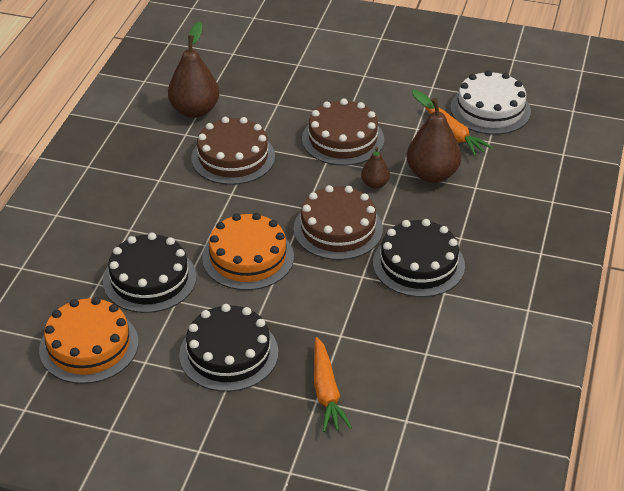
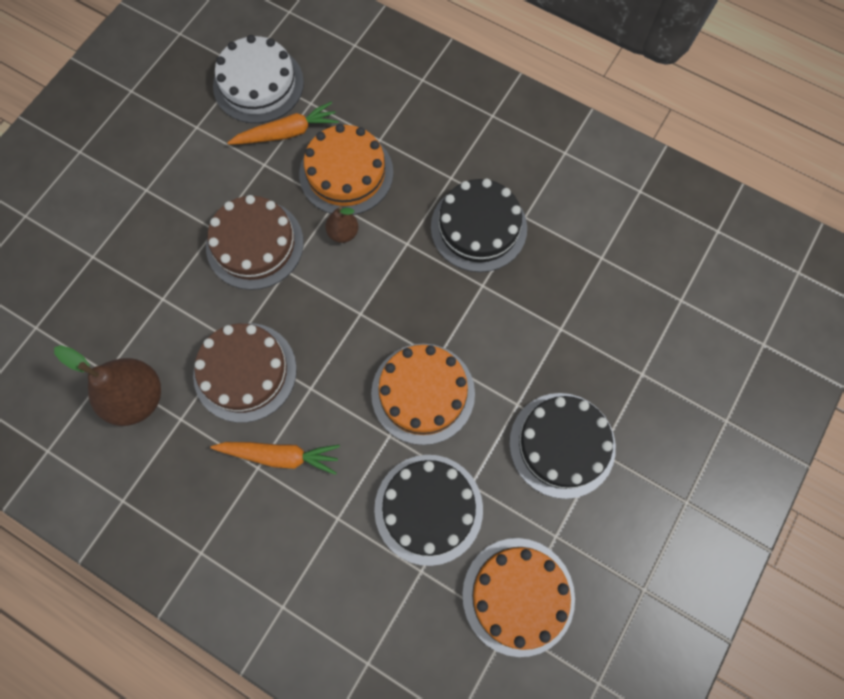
camera: 75 degrees left, 30 degrees up
brown cake [294,185,383,260] -> none
orange carrot [314,337,352,432] -> orange carrot moved to [211,442,340,475]
brown pear [407,90,461,183] -> orange cake [299,124,393,215]

